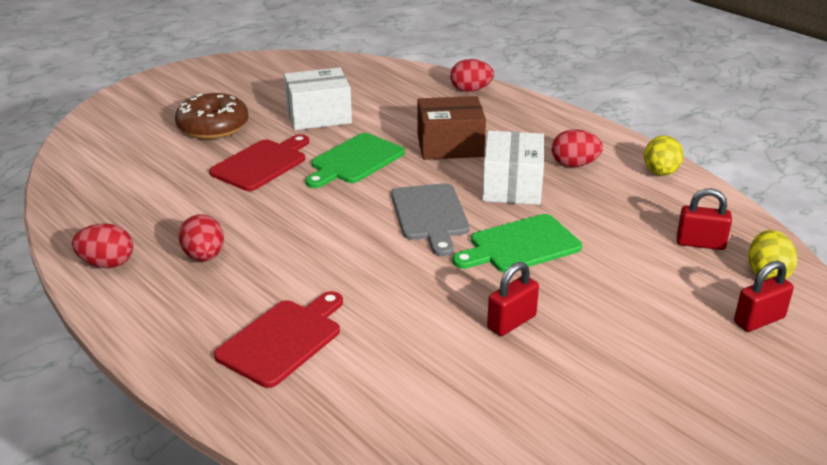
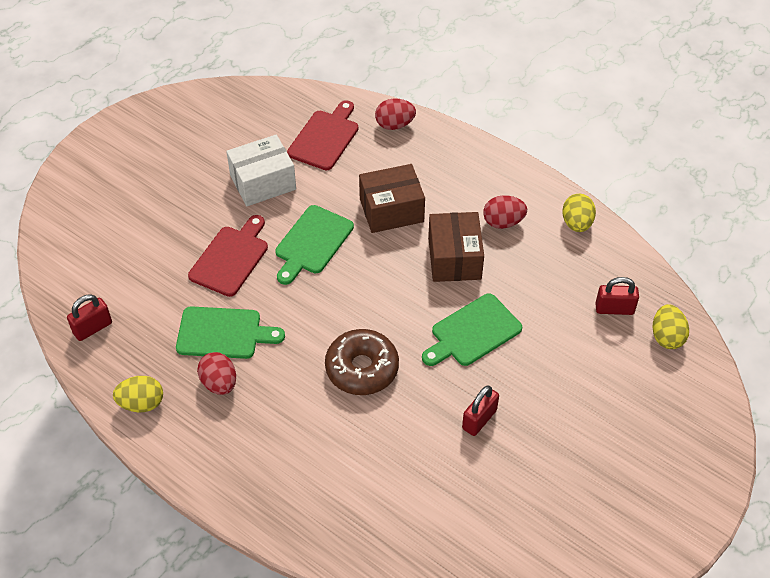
camera: 10 degrees left, 20 degrees up
red egg [72,223,133,268] -> yellow egg [113,376,163,413]
brown donut [175,93,249,139] -> brown donut moved to [325,329,399,395]
red cutting board [214,291,343,388] -> red cutting board moved to [287,100,358,170]
grey cutting board [391,183,470,256] -> none
white box [482,131,544,205] -> brown box [428,212,484,282]
red padlock [734,261,794,332] -> red padlock moved to [67,294,112,341]
none -> green cutting board [176,306,285,359]

